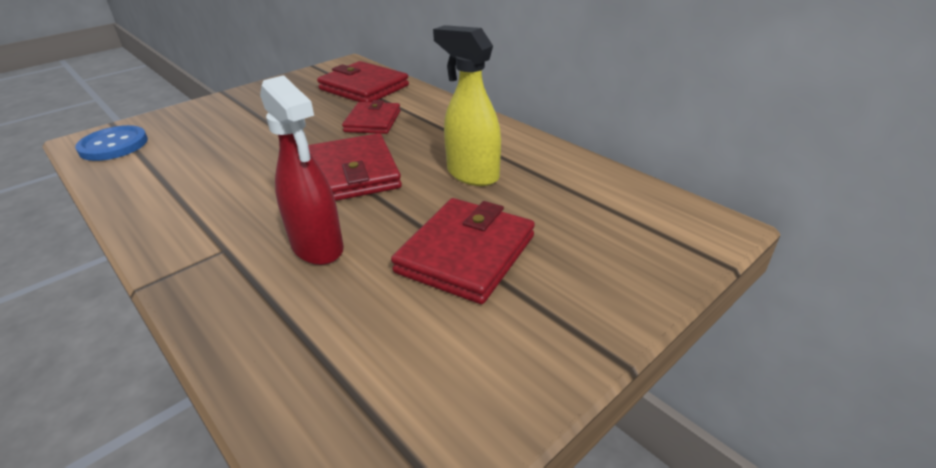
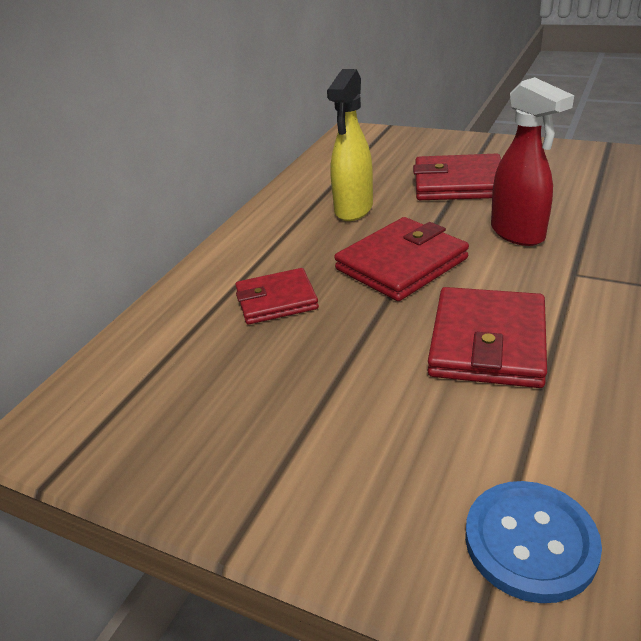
camera: 110 degrees left, 0 degrees up
red spray bottle [260,75,344,265] -> red spray bottle turned 120 degrees clockwise [491,77,574,246]
red wallet [317,61,409,102] -> red wallet moved to [428,287,547,388]

